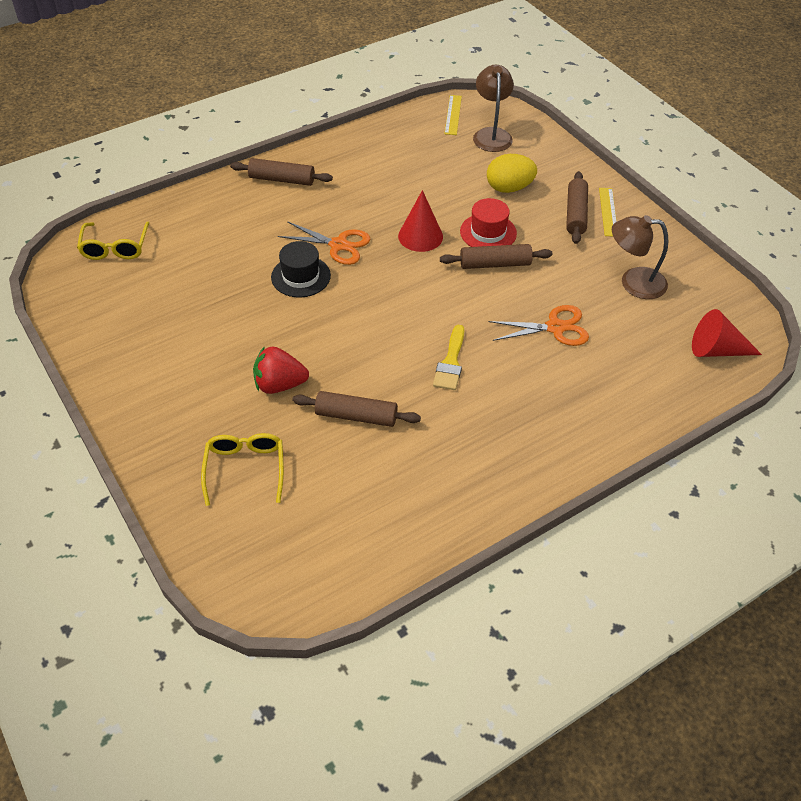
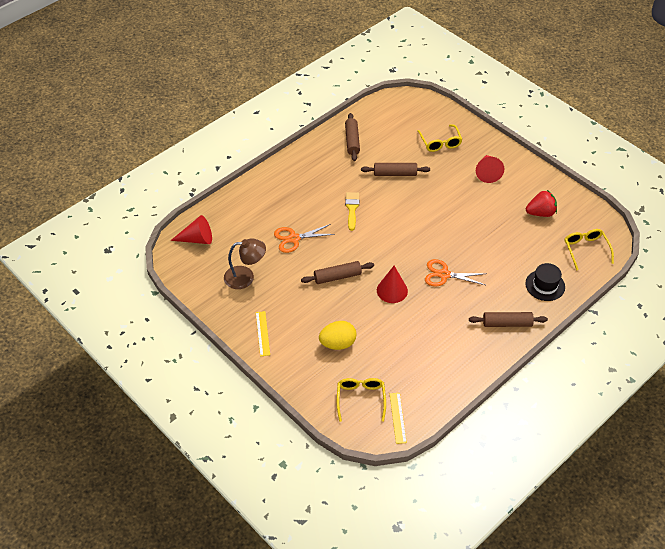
camera: 170 degrees right, 0 degrees up
red strawberry [253,346,309,394] -> red strawberry moved to [526,190,557,217]
black hat [271,241,331,297] -> black hat moved to [525,263,565,301]
red hat [460,198,517,247] -> none
brown lamp [473,65,514,152] -> yellow glasses [337,378,386,422]
brown rolling pin [566,171,588,244] -> brown rolling pin moved to [345,113,360,161]
none -> red cone [476,155,504,183]

